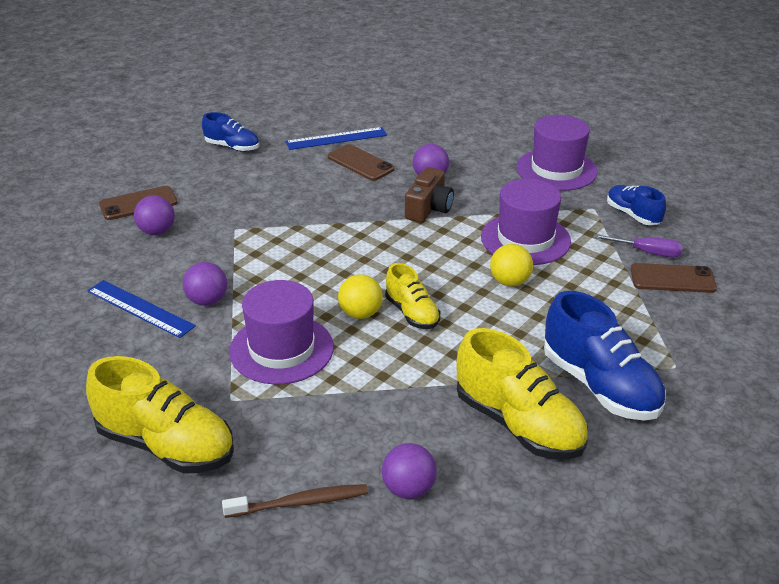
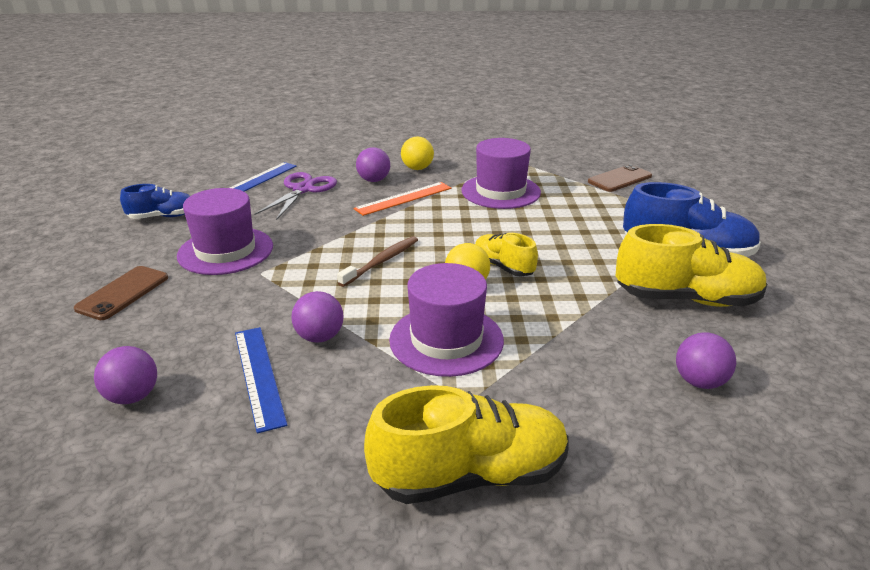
camera: 40 degrees left, 5 degrees down
blue ruler [87,280,196,338] -> blue ruler turned 75 degrees clockwise [235,327,287,433]
purple ball [134,195,175,235] -> purple ball moved to [94,346,157,404]
brown toothbrush [222,484,368,518] -> brown toothbrush moved to [337,236,418,287]
brown phone [328,144,395,181] -> purple scissors [255,172,337,220]
yellow shoe [385,263,440,329] -> yellow shoe turned 150 degrees counterclockwise [475,233,538,276]
brown camera [405,167,454,223] -> orange ruler [354,182,451,216]
yellow ball [490,244,533,287] -> yellow ball moved to [401,137,434,170]
purple hat [516,115,598,191] -> purple hat moved to [177,188,273,275]
purple screwdriver [593,234,683,258] -> none
blue shoe [607,185,666,225] -> none

